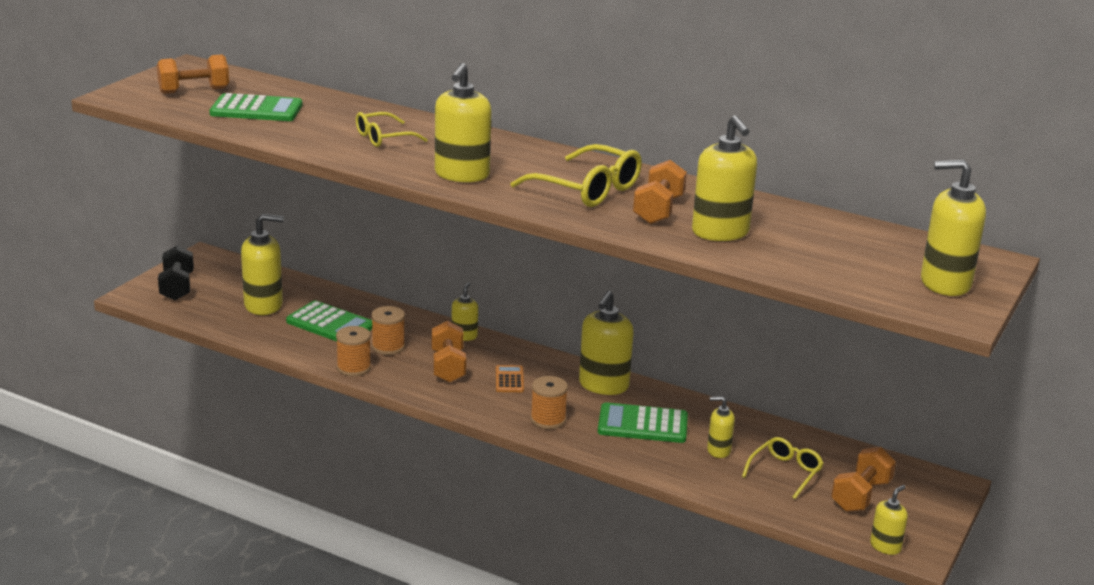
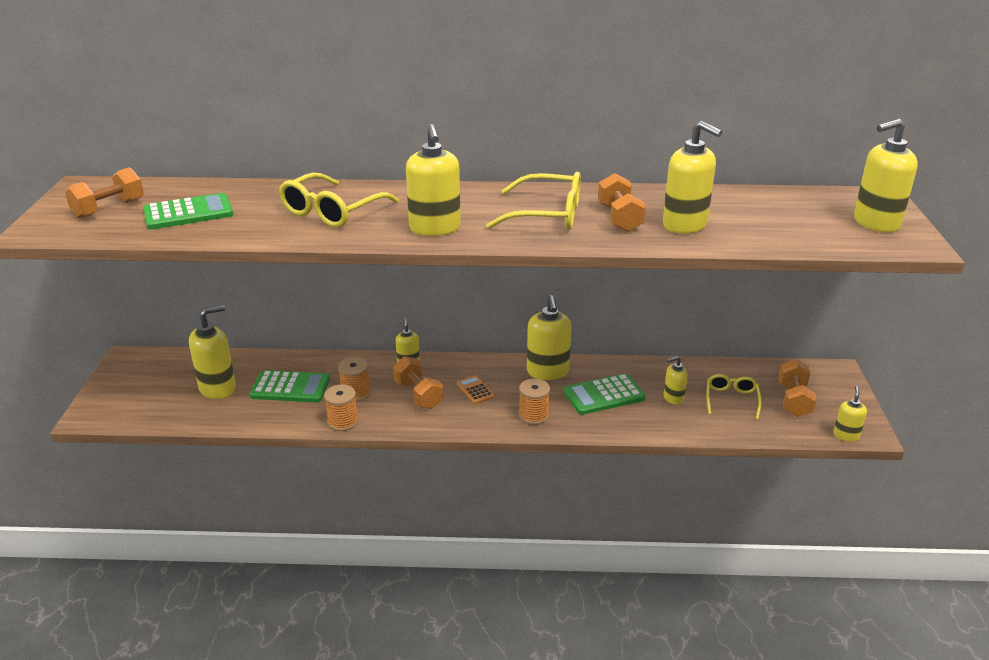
camera: 25 degrees left, 5 degrees up
black dumbbell [158,245,194,301] -> none
yellow glasses [356,112,428,147] -> yellow glasses [279,173,399,228], size x1.62

